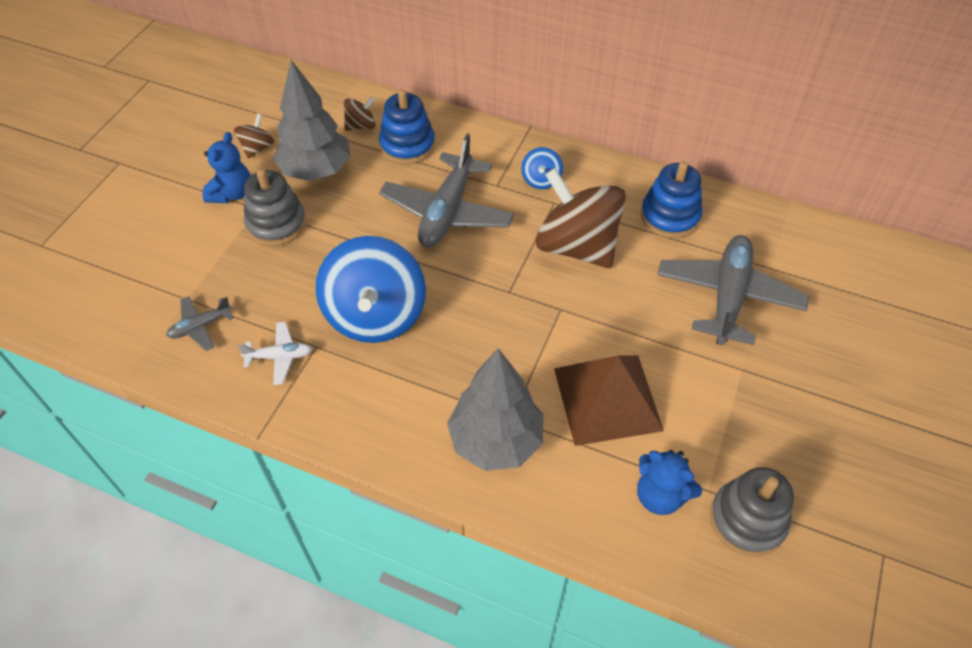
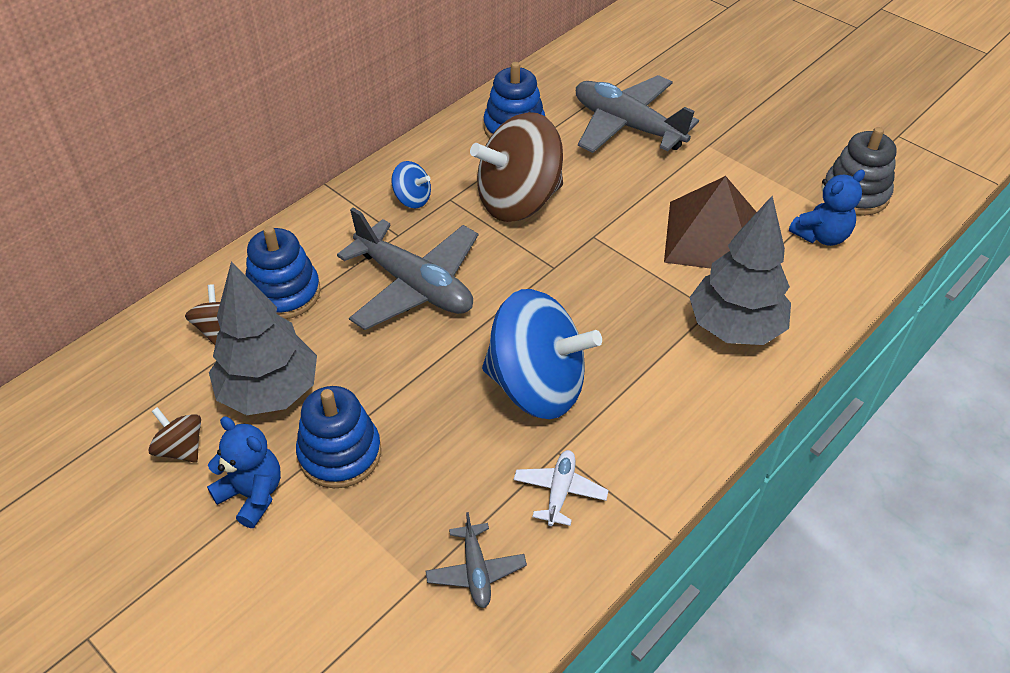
camera: 70 degrees left, 5 degrees down
grey stacking toy [244,169,306,246] -> blue stacking toy [296,386,381,488]

